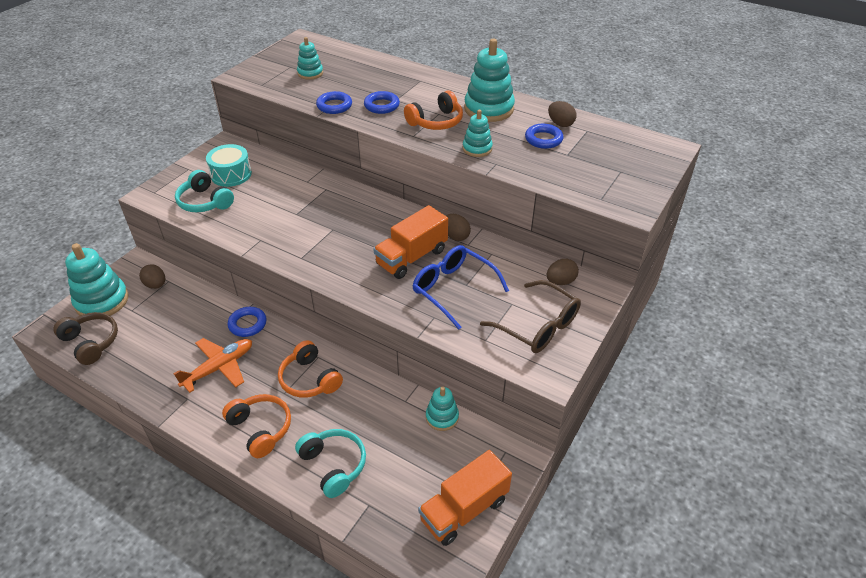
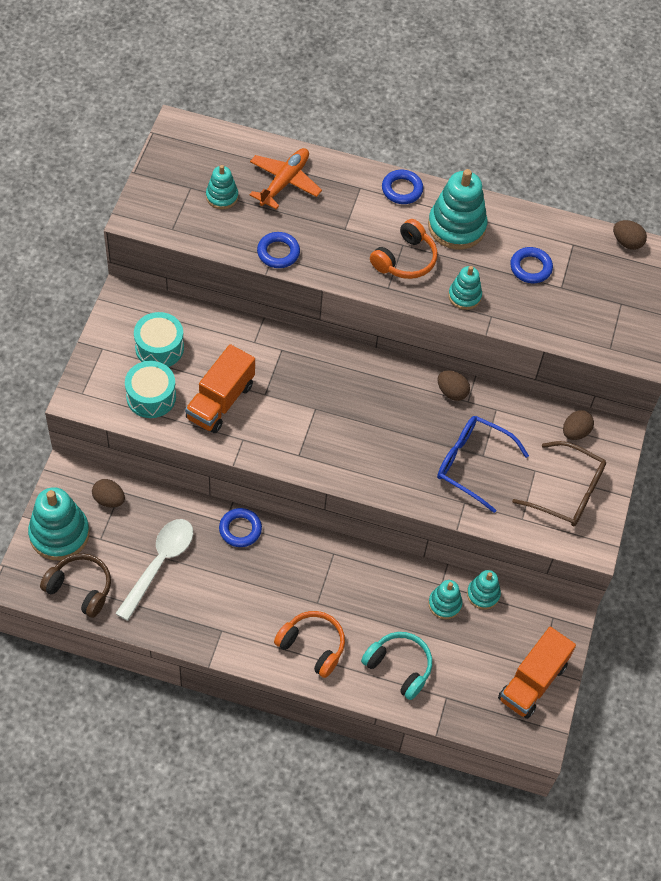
camera: 20 degrees left, 15 degrees up
orange plane [174,338,252,393] -> orange plane moved to [249,148,322,209]
turquoise headphones [175,170,234,212] -> turquoise drum [125,361,176,418]
orange headphones [278,340,343,398] -> none
blue ring [364,91,400,114] -> blue ring moved to [382,170,423,204]
orange truck [373,205,448,279] -> orange truck moved to [185,344,255,433]
brown egg [548,101,576,127] -> brown egg moved to [613,220,647,250]
none -> white spoon [115,519,193,621]
none -> turquoise stacking toy [428,580,463,619]

